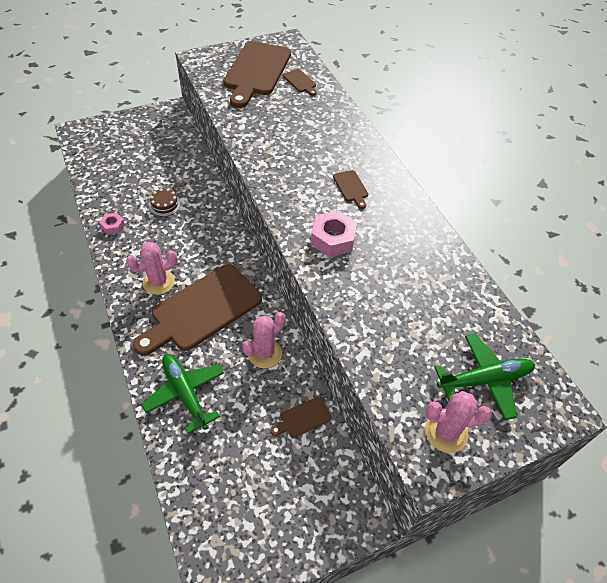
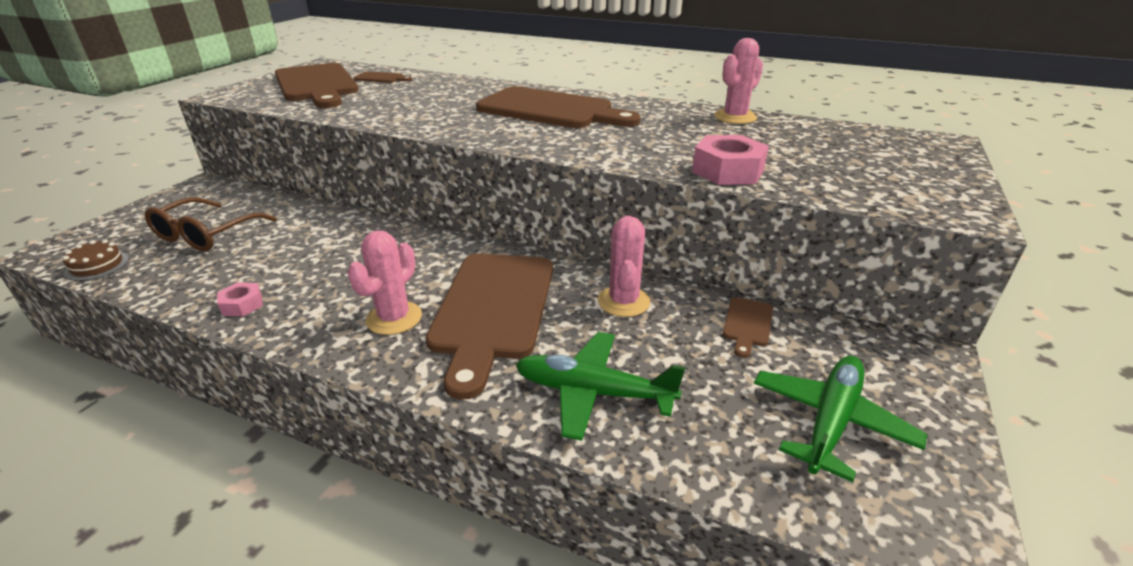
camera: 40 degrees left, 20 degrees down
brown cake [149,188,181,217] -> brown cake moved to [63,239,129,281]
pink nut [311,211,357,257] -> pink nut moved to [692,135,769,185]
brown cutting board [333,170,368,209] -> brown cutting board [476,86,641,128], size x2.43
pink cactus [425,391,492,453] -> pink cactus moved to [714,38,763,124]
green plane [435,334,535,420] -> green plane moved to [754,356,927,482]
none -> brown glasses [145,197,277,252]

